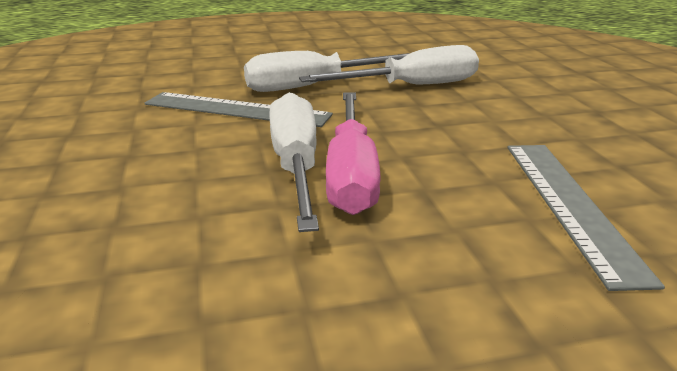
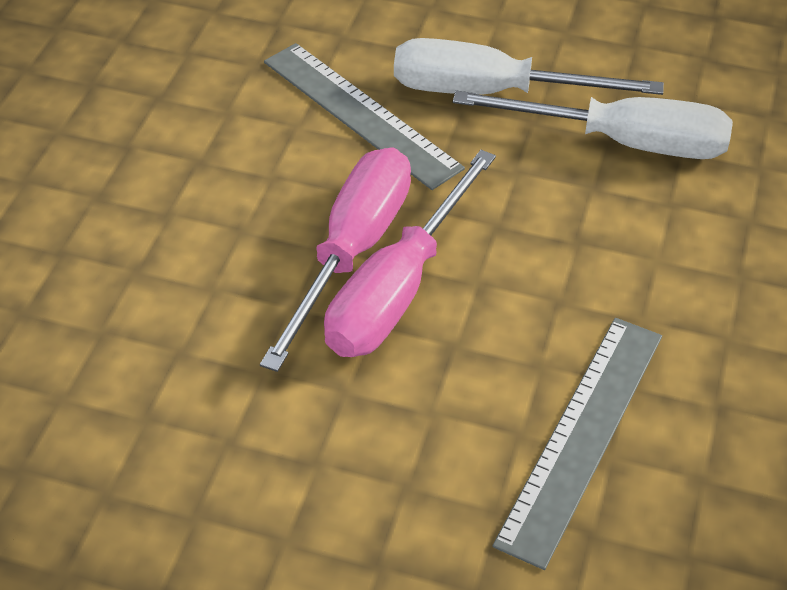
camera: 30 degrees right, 20 degrees up
white screwdriver [269,92,319,232] -> pink screwdriver [260,147,411,372]

